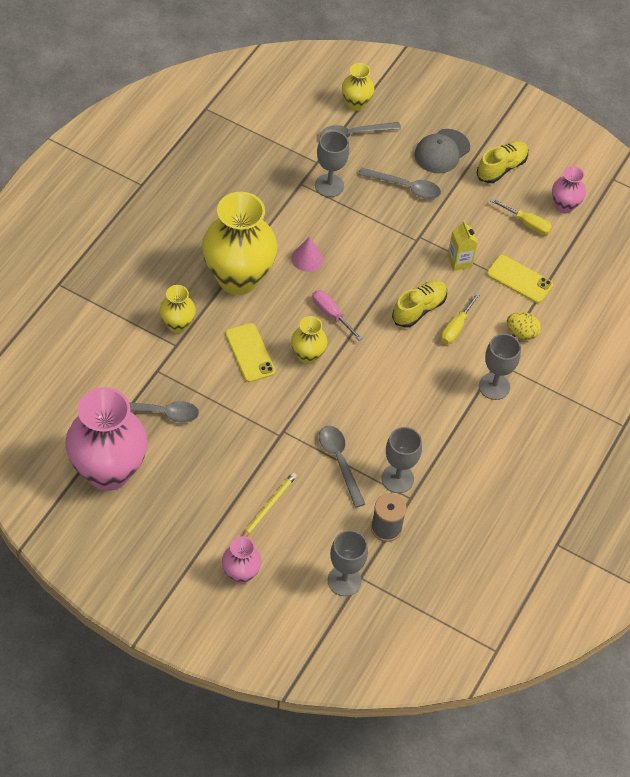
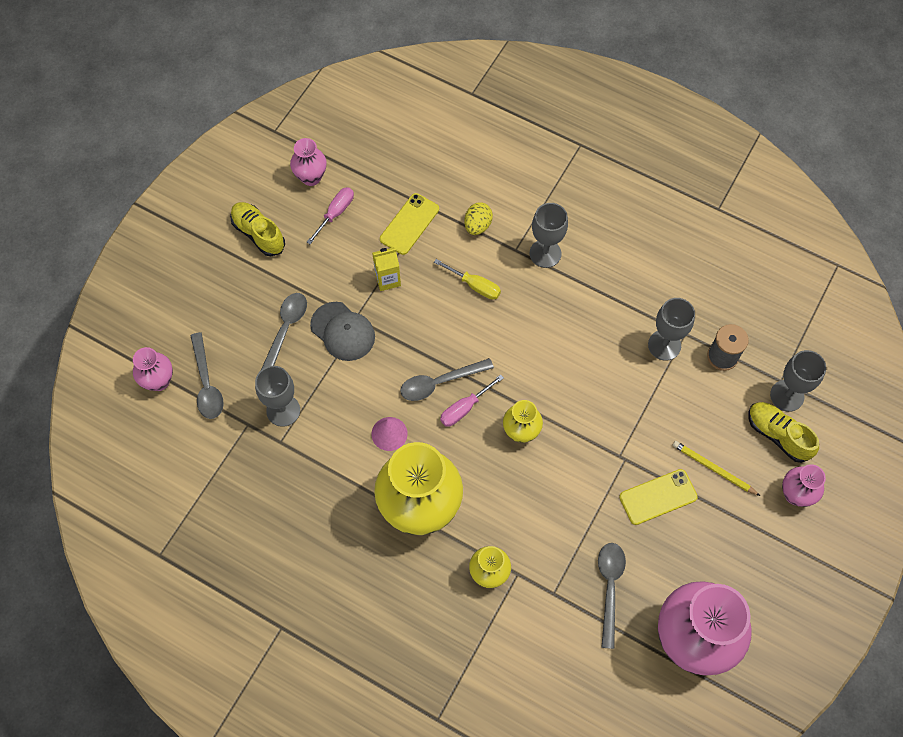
camera: 85 degrees left, 10 degrees up
yellow phone [225,323,275,382] -> yellow phone moved to [619,469,698,525]
grey spoon [319,425,365,508] -> grey spoon moved to [400,358,494,401]
yellow vase [342,63,375,111] -> pink vase [133,347,173,391]
yellow shoe [392,280,447,328] -> yellow shoe moved to [749,402,819,463]
grey cap [414,129,470,173] -> grey cap moved to [310,302,375,361]
yellow screwdriver [490,198,552,235] -> pink screwdriver [307,187,354,244]

